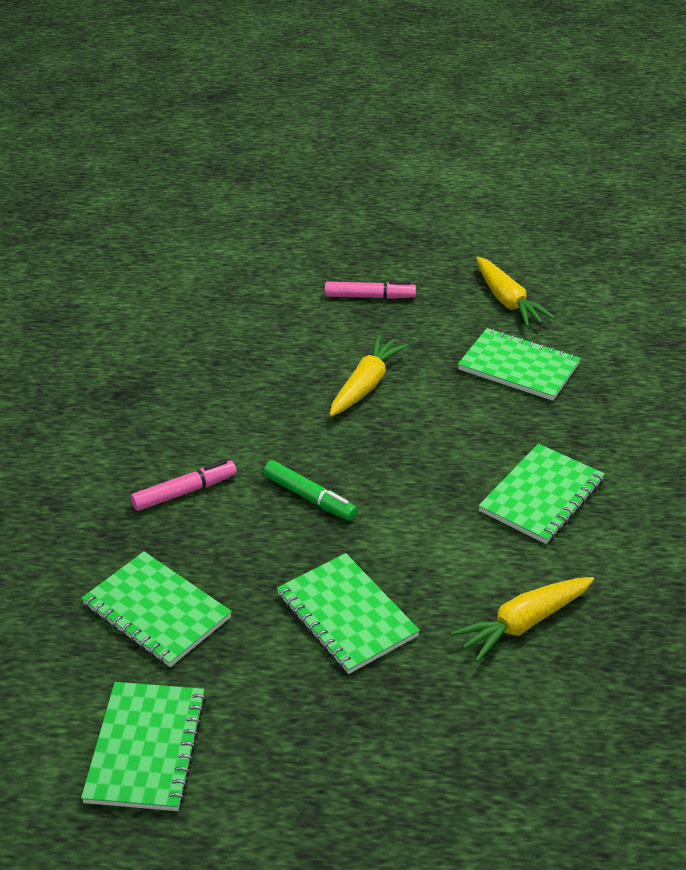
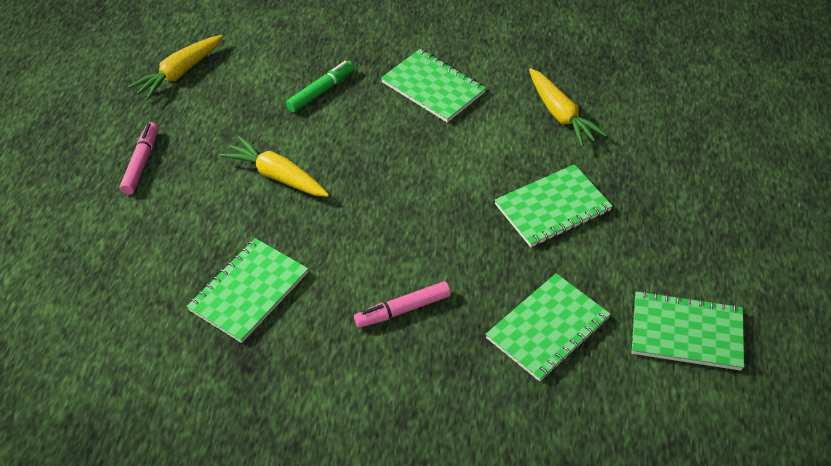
camera: 85 degrees left, 10 degrees up
pink marker [131,460,237,511] -> pink marker turned 90 degrees counterclockwise [354,281,451,328]
green marker [263,461,358,521] -> green marker moved to [286,61,354,112]
green notebook [458,328,581,401] -> green notebook moved to [187,238,308,343]
yellow carrot [476,257,555,327] -> yellow carrot turned 150 degrees clockwise [128,35,223,101]

